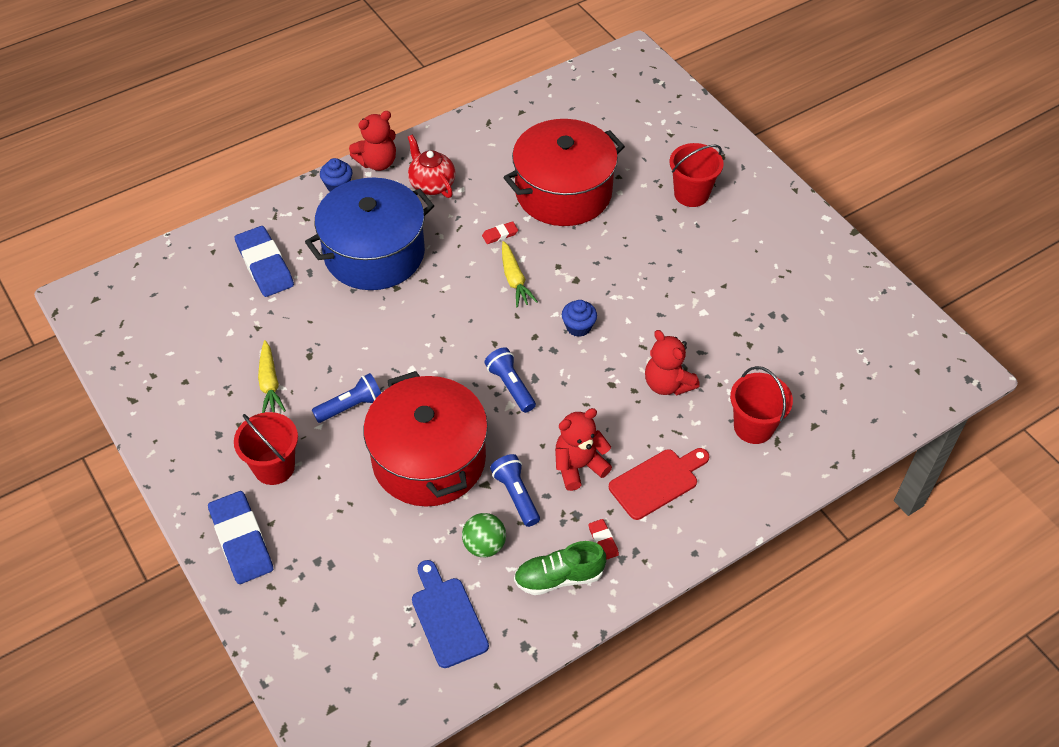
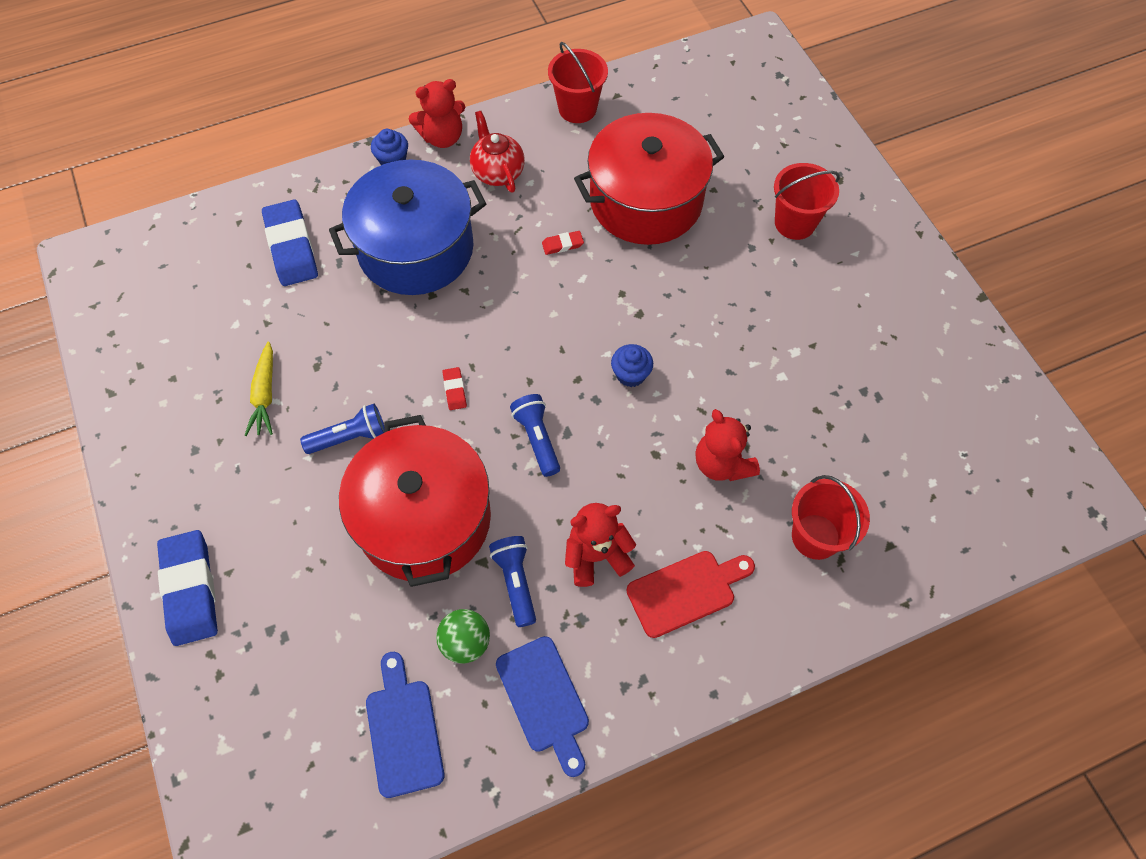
camera: 10 degrees right, 10 degrees up
red bucket [234,412,298,485] -> red bucket moved to [548,42,608,123]
yellow carrot [502,241,538,308] -> none
green shoe [514,541,606,595] -> blue cutting board [496,636,589,777]
red eraser [589,519,619,560] -> red eraser moved to [442,367,467,410]

